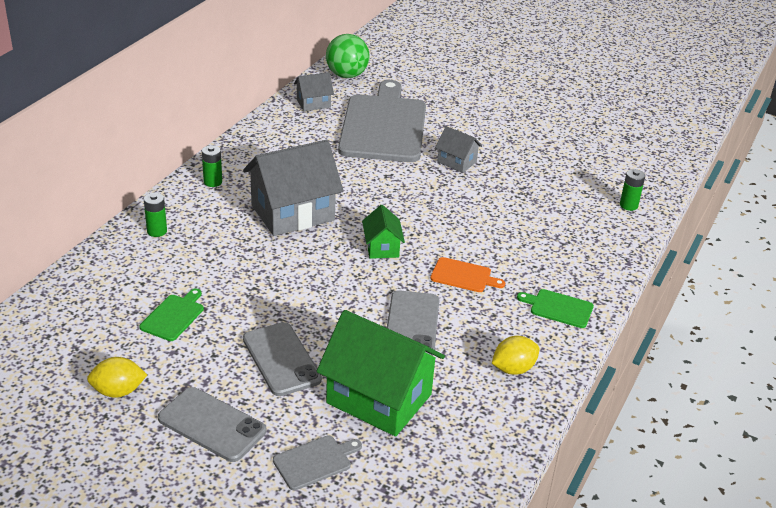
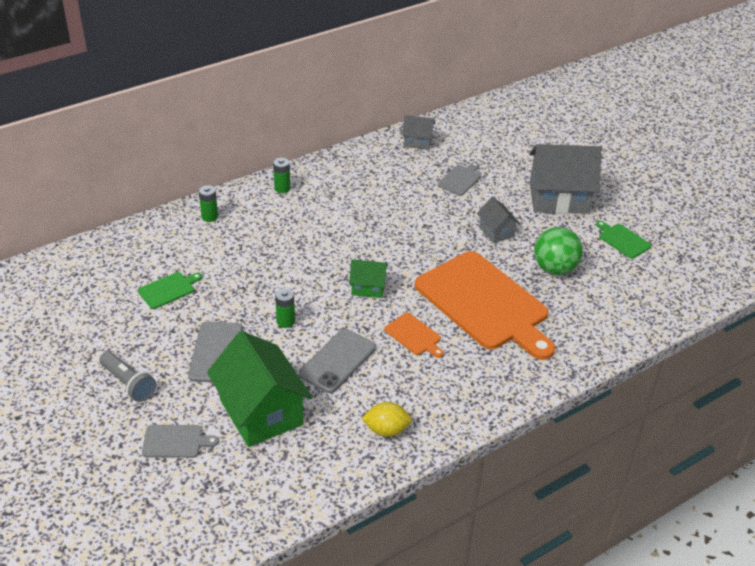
camera: 30 degrees right, 5 degrees up
yellow lemon [87,357,147,398] -> none
grey phone [158,387,266,462] -> grey flashlight [99,352,156,402]
grey house [243,140,343,236] -> grey house moved to [529,144,601,214]
green ball [326,34,370,78] -> green ball moved to [534,227,583,275]
grey cutting board [338,80,426,162] -> grey cutting board [437,162,482,196], size x0.40
green house [362,205,405,259] -> green house turned 75 degrees clockwise [349,259,388,298]
green cutting board [517,289,594,328] -> green cutting board moved to [596,221,651,259]
green battery [620,169,645,211] -> green battery moved to [275,288,295,328]
none -> orange cutting board [415,251,555,360]

